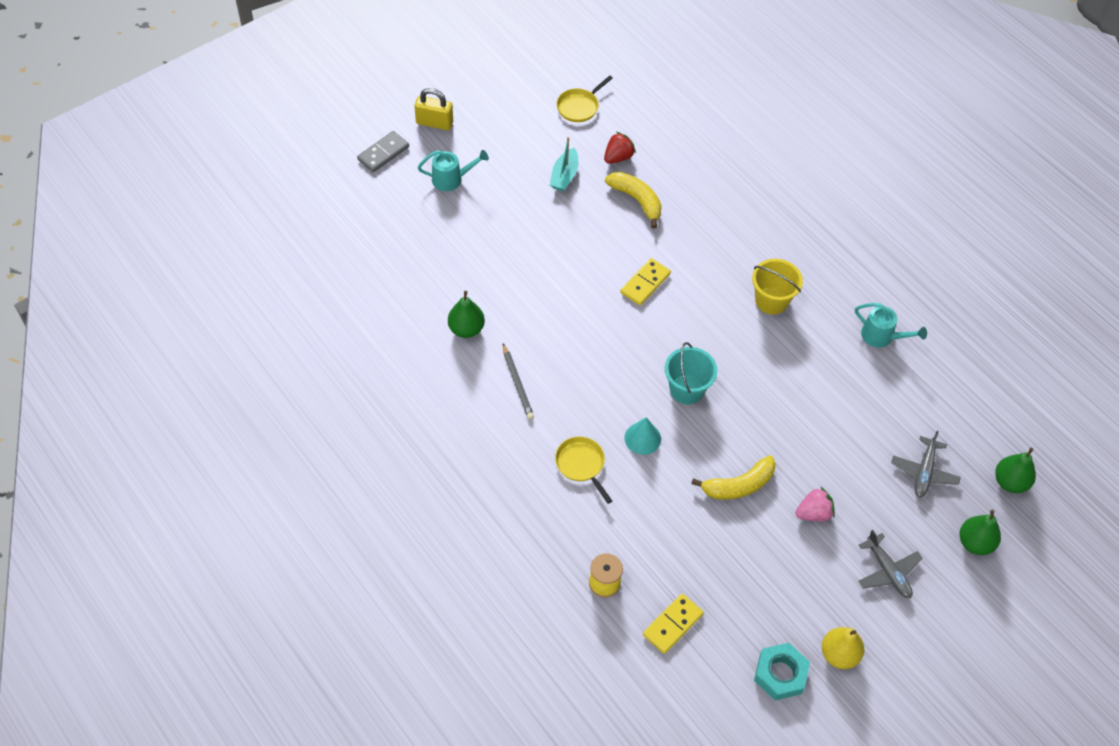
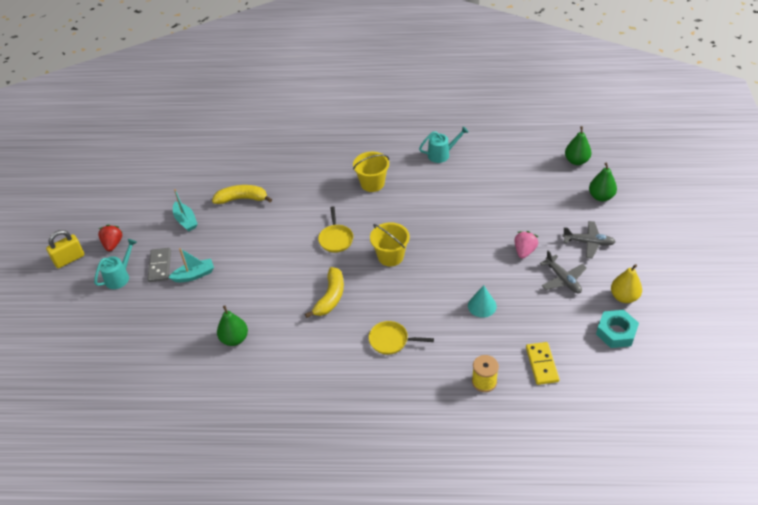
camera: 45 degrees left, 10 degrees down
grey domino [357,131,409,172] -> grey domino moved to [147,248,171,282]
grey pencil [503,344,534,420] -> none
yellow pan [557,75,613,122] -> yellow pan moved to [318,206,353,252]
red strawberry [604,132,636,164] -> red strawberry moved to [98,225,123,252]
yellow domino [620,258,671,306] -> none
turquoise cone [624,417,661,455] -> turquoise cone moved to [468,285,497,318]
turquoise bucket [665,342,717,404] -> yellow bucket [370,222,410,266]
yellow banana [691,455,776,500] -> yellow banana moved to [305,267,344,318]
grey plane [891,431,961,498] -> grey plane moved to [540,250,587,293]
none -> turquoise boat [168,248,214,282]

